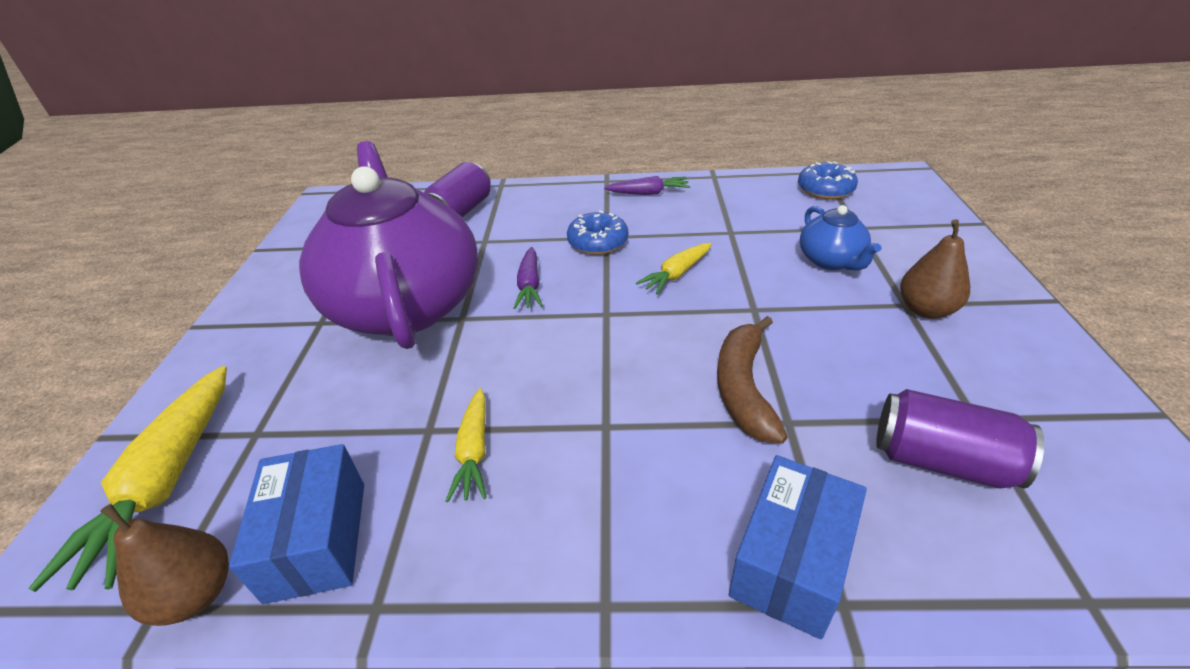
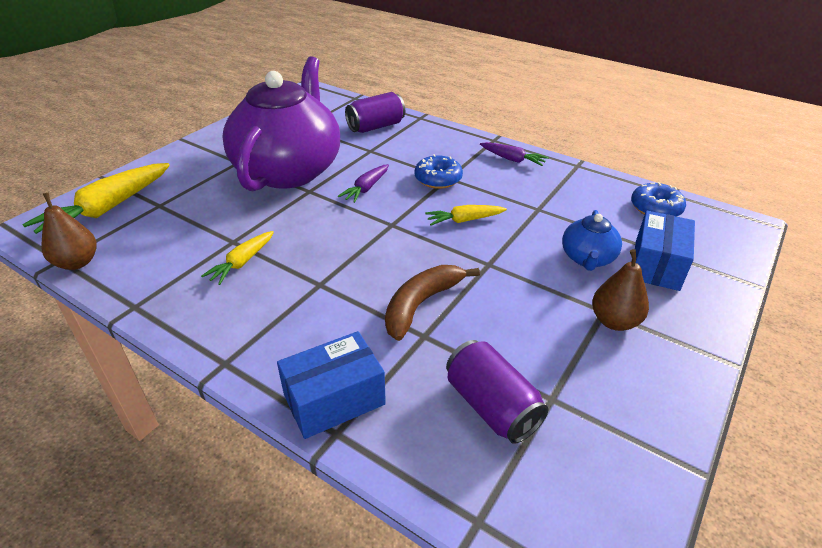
camera: 30 degrees right, 0 degrees up
blue box [229,444,364,604] -> blue box moved to [635,211,695,291]

